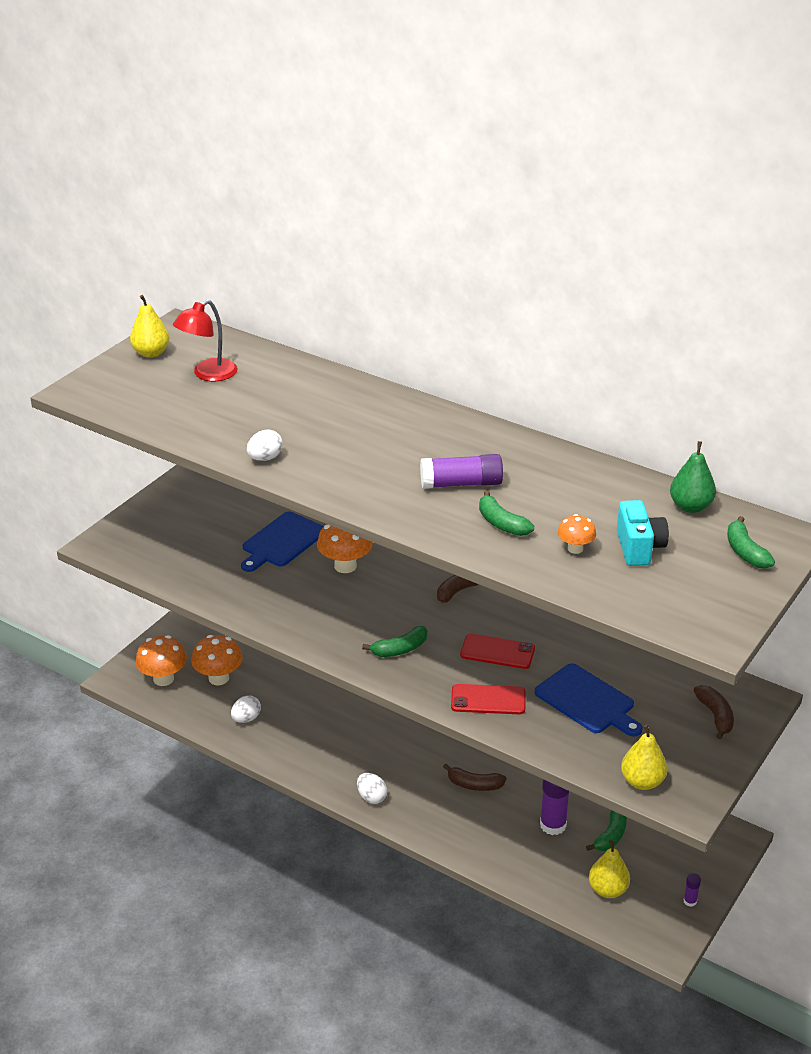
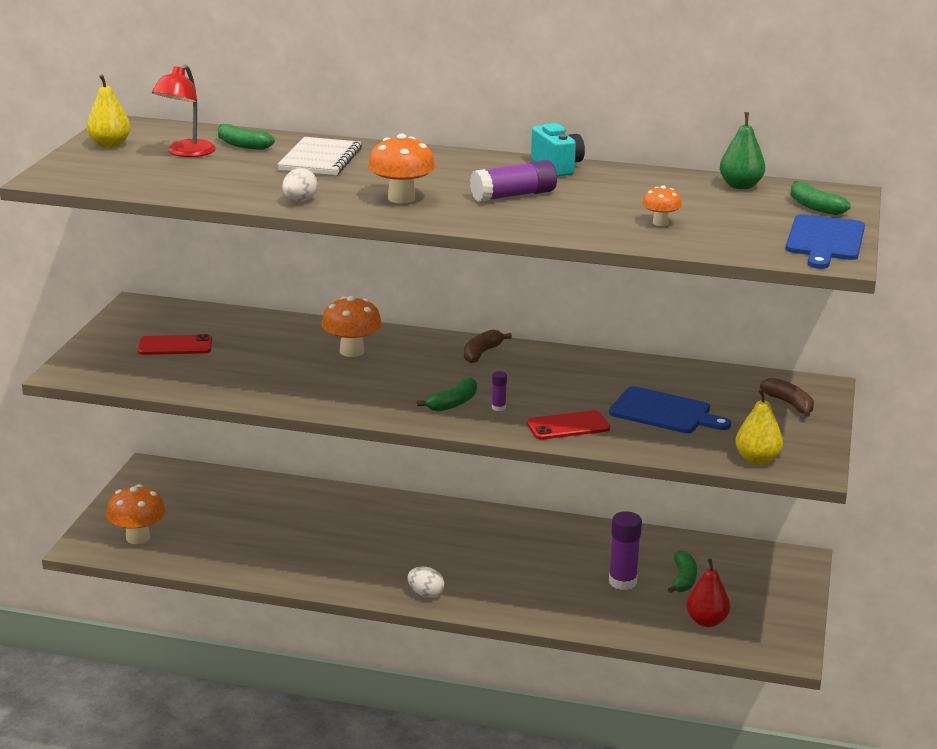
camera: 20 degrees left, 10 degrees down
orange mushroom [191,635,243,686] -> orange mushroom moved to [368,134,435,203]
white egg [231,695,261,723] -> none
blue cutting board [241,511,324,572] -> blue cutting board moved to [786,214,865,269]
brown banana [443,764,506,791] -> none
red phone [460,634,535,669] -> red phone moved to [138,334,212,355]
green banana [479,491,534,536] -> green banana moved to [218,124,275,150]
yellow pear [589,840,630,898] -> red pear [686,558,730,627]
turquoise camera [617,500,669,566] -> turquoise camera moved to [531,123,585,177]
purple glue stick [684,873,701,907] -> purple glue stick moved to [492,371,507,411]
none -> white notebook [277,137,362,175]

